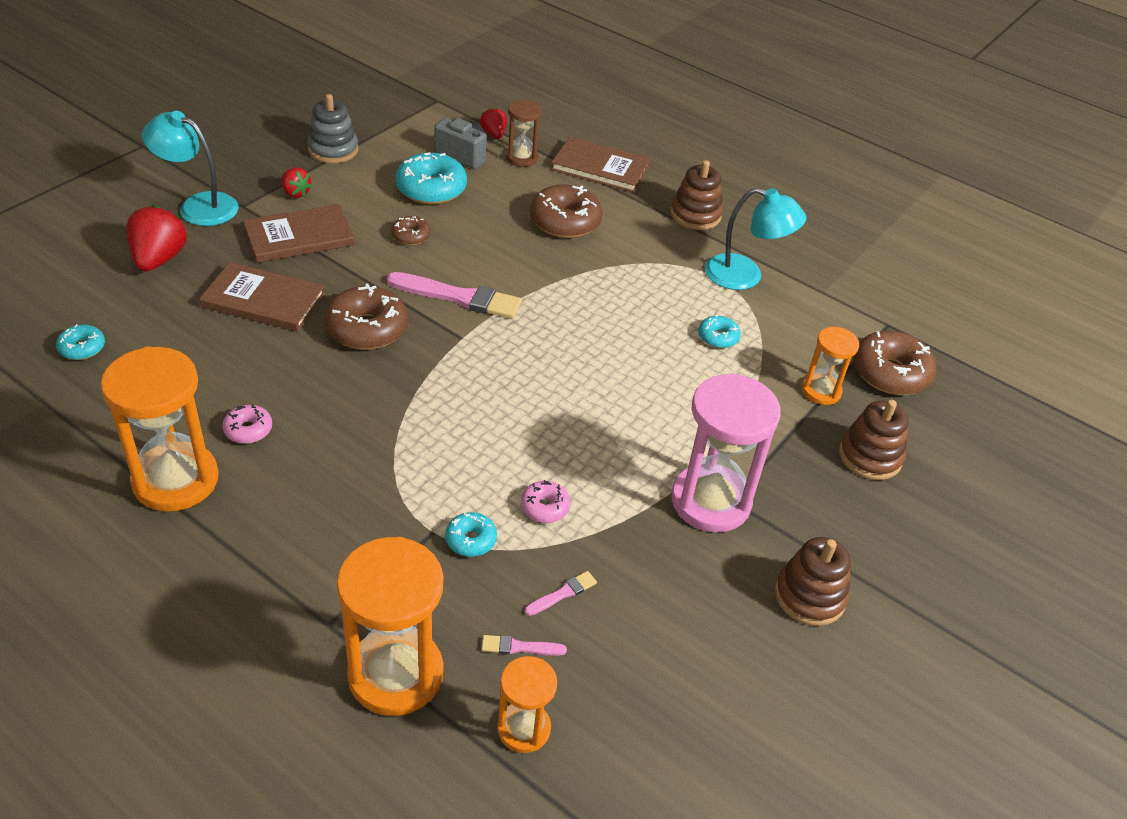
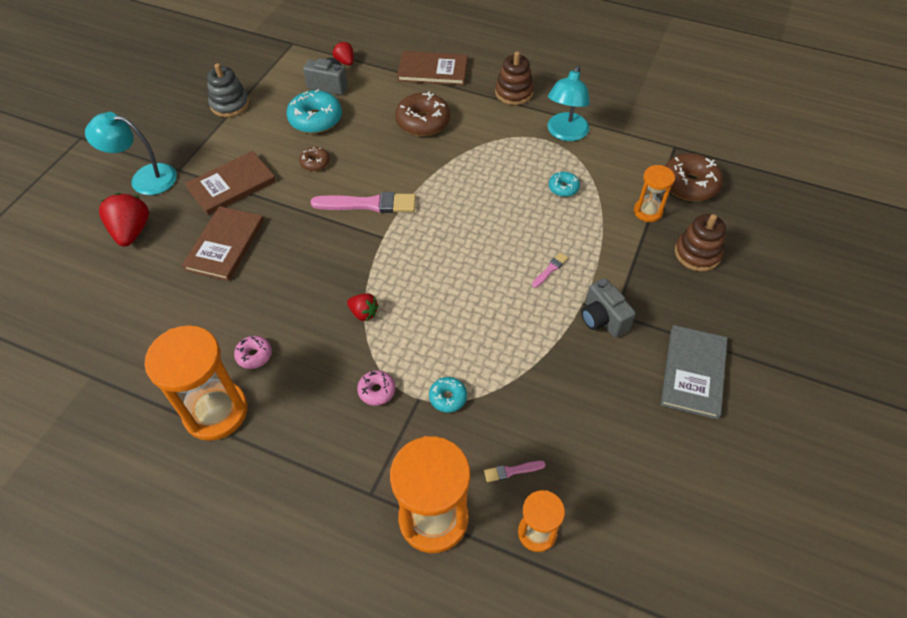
camera: 10 degrees left, 10 degrees up
turquoise donut [56,324,105,360] -> none
brown book [199,262,325,332] -> brown book turned 75 degrees counterclockwise [182,206,264,281]
red strawberry [281,167,312,198] -> red strawberry moved to [347,293,379,321]
brown donut [324,284,408,350] -> none
brown hourglass [506,99,541,167] -> none
pink donut [521,480,570,523] -> pink donut moved to [357,370,395,406]
pink brush [525,571,597,616] -> pink brush moved to [532,252,568,288]
pink hourglass [671,373,781,533] -> grey camera [581,278,636,338]
turquoise lamp [705,188,807,290] -> turquoise lamp turned 105 degrees clockwise [547,65,590,141]
brown stacking toy [775,537,851,626] -> grey book [661,325,728,419]

